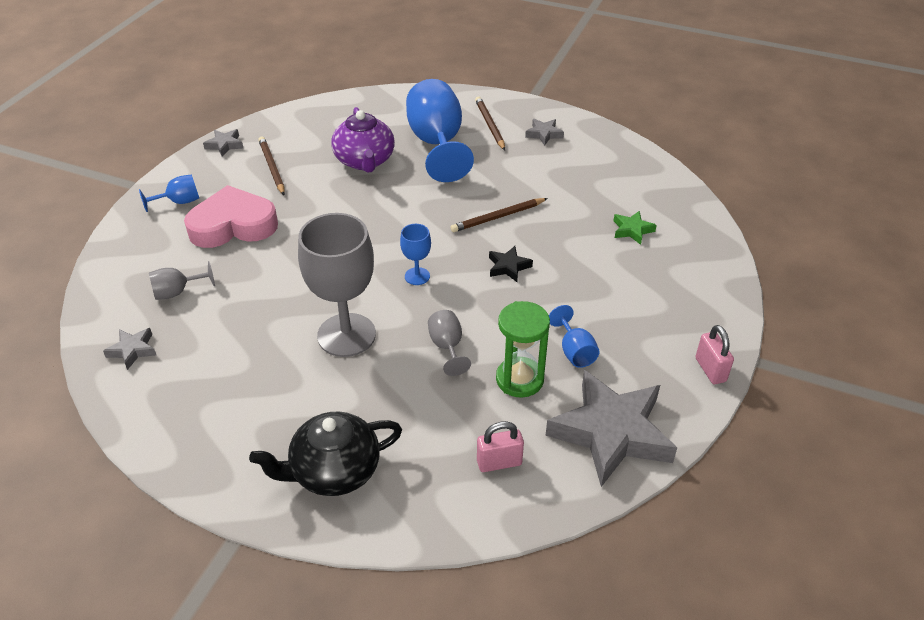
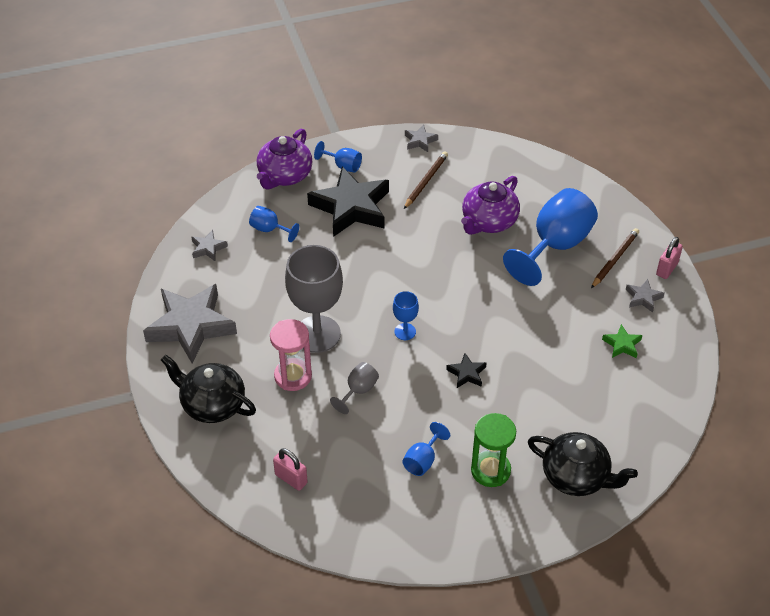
camera: 50 degrees right, 5 degrees up
grey goblet [149,261,215,300] -> blue goblet [249,206,299,242]
pink heart [184,185,278,248] -> black star [307,166,389,237]
brown pencil [450,198,548,232] -> none
green hourglass [496,301,550,397] -> green hourglass moved to [471,413,516,487]
grey star [546,370,677,487] -> grey star moved to [143,284,237,363]
green star [614,211,657,245] -> green star moved to [602,324,643,358]
pink padlock [696,325,734,384] -> pink padlock moved to [656,237,683,279]
none -> purple teapot [257,129,313,190]
none -> pink hourglass [270,319,312,391]
none -> black teapot [528,432,638,496]

